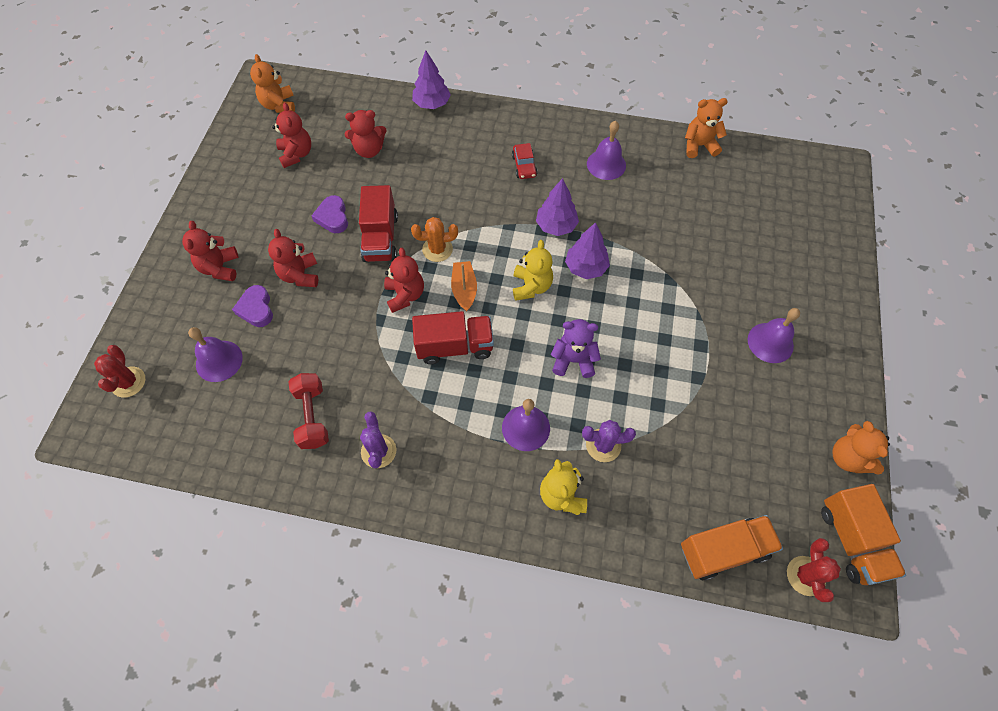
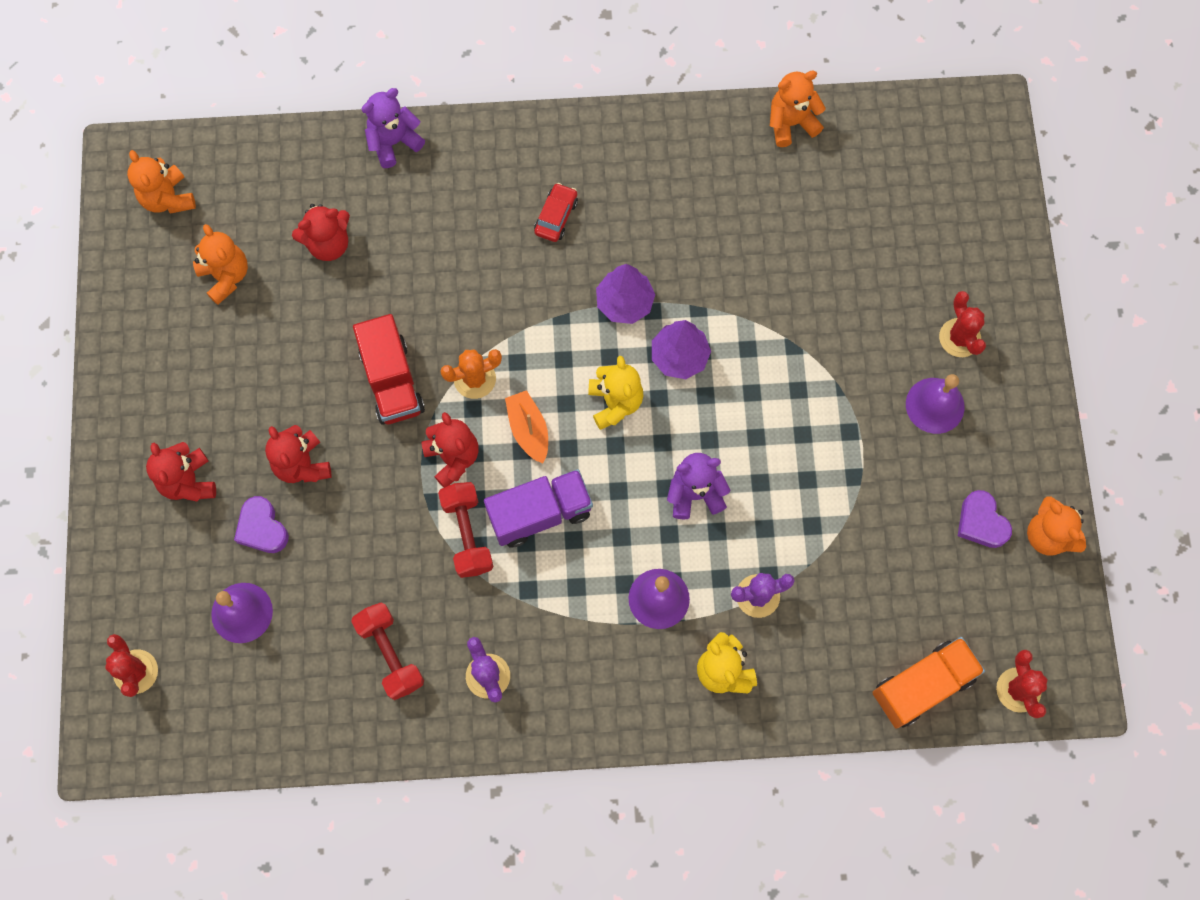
camera: 15 degrees left, 10 degrees up
red teddy bear [272,102,311,168] -> orange teddy bear [193,224,248,305]
purple heart [311,195,348,233] -> purple heart moved to [958,490,1012,548]
purple tree [412,50,451,109] -> purple teddy bear [362,88,425,168]
red truck [412,311,494,364] -> purple truck [484,469,593,548]
red car [512,143,538,179] -> red car turned 135 degrees counterclockwise [534,183,578,242]
purple bell [587,121,626,180] -> none
orange truck [821,484,906,585] -> none
none -> red dumbbell [438,482,493,578]
none -> red cactus [939,291,986,357]

